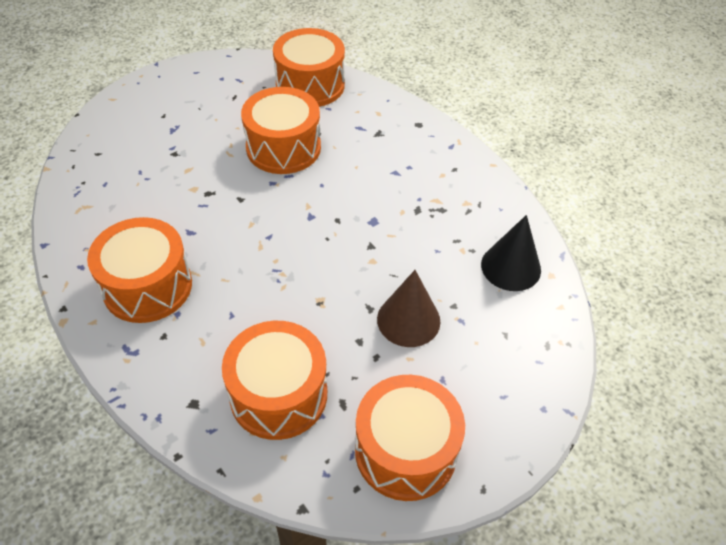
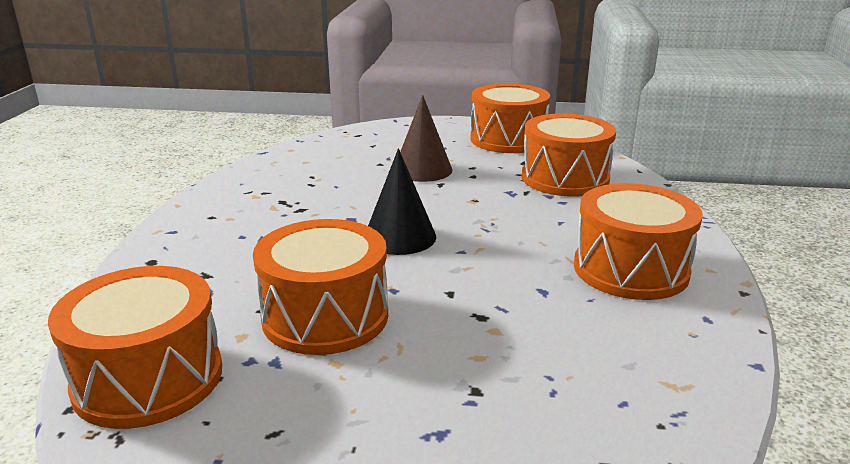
camera: 135 degrees left, 25 degrees down
black cone [481,215,541,291] -> black cone moved to [368,149,436,255]

